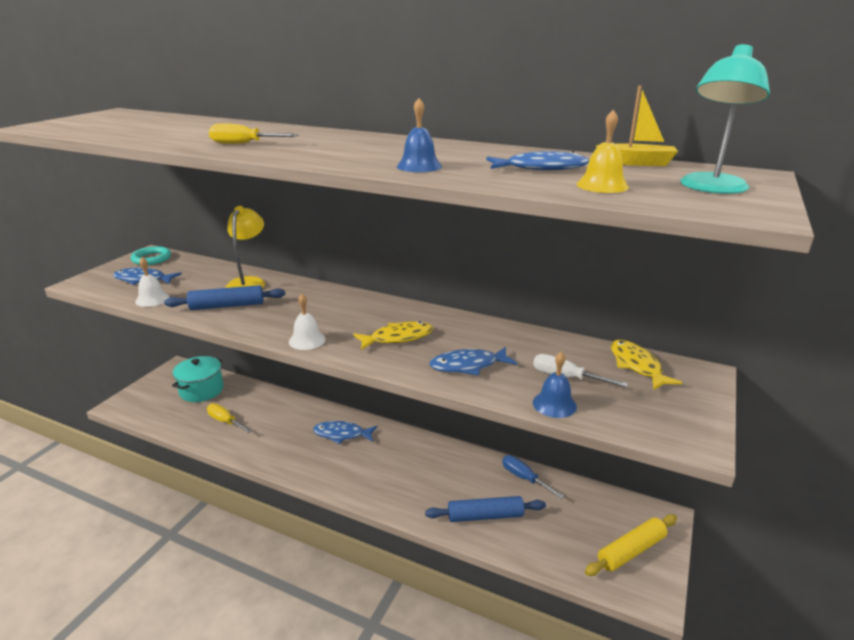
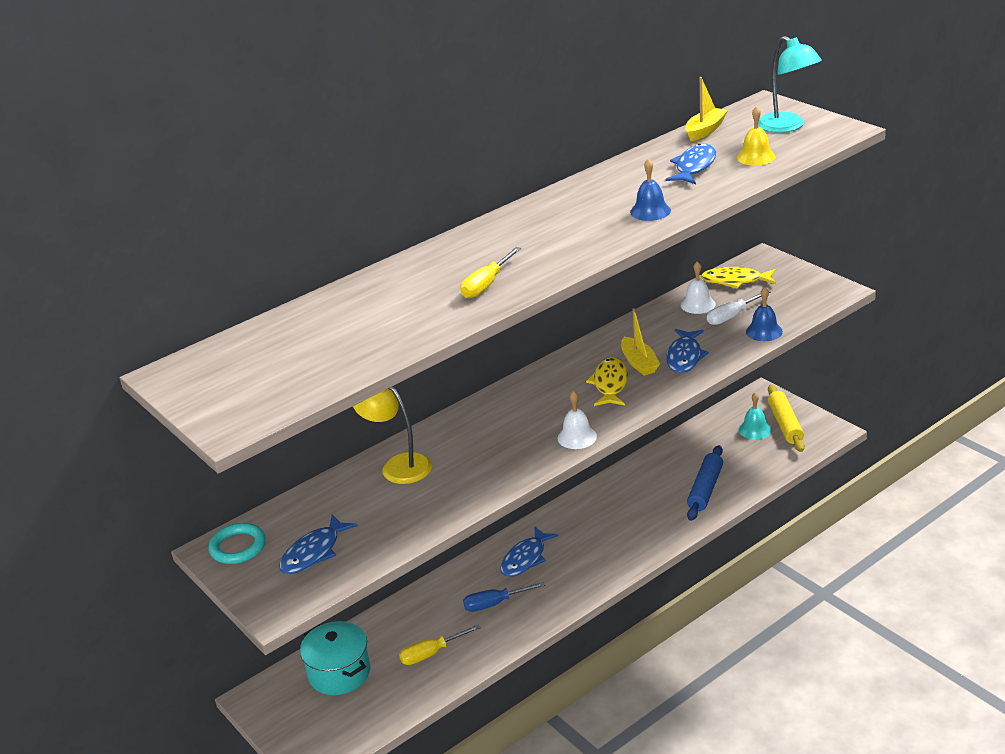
camera: 60 degrees left, 5 degrees up
white bell [135,257,170,307] -> white bell moved to [681,262,716,314]
blue rolling pin [164,285,285,310] -> none
blue screwdriver [502,455,564,499] -> blue screwdriver moved to [463,582,545,612]
none -> yellow boat [621,308,660,376]
none -> turquoise bell [739,392,771,440]

